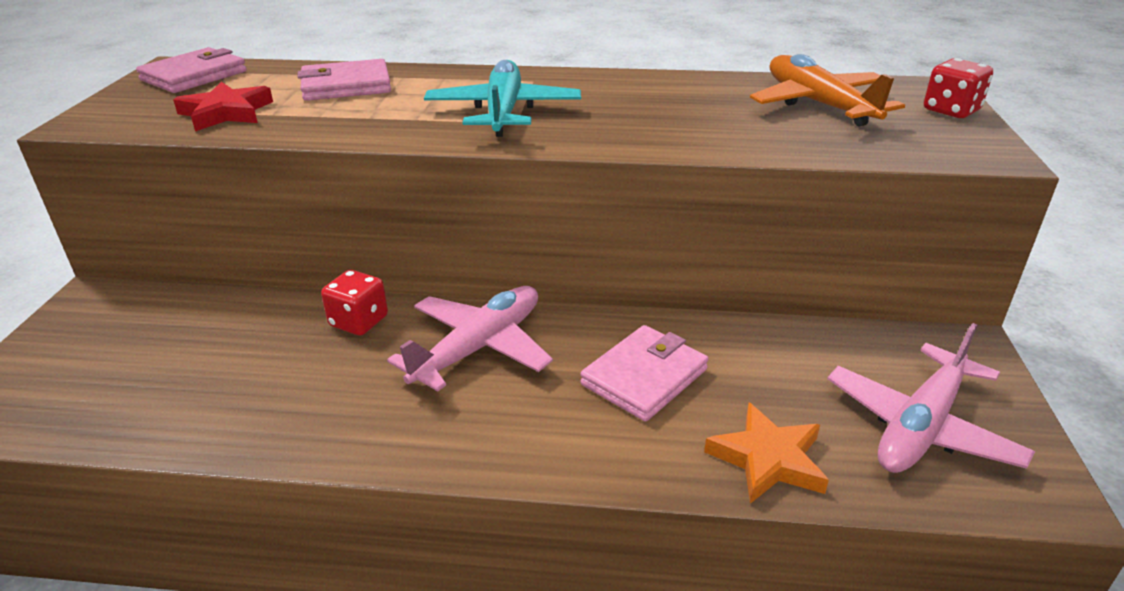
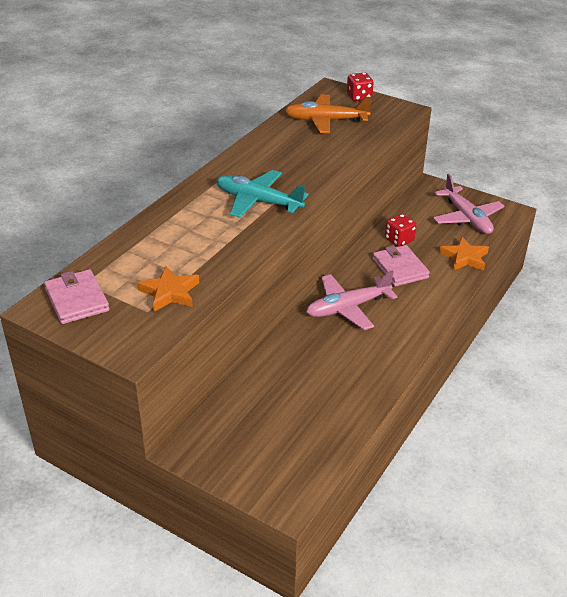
camera: 65 degrees left, 5 degrees up
red star [173,82,273,131] -> orange star [137,266,199,312]
pink wallet [297,59,391,101] -> none
red dice [321,270,388,335] -> red dice moved to [385,214,417,247]
pink plane [387,286,553,391] -> pink plane turned 90 degrees counterclockwise [306,270,397,330]

